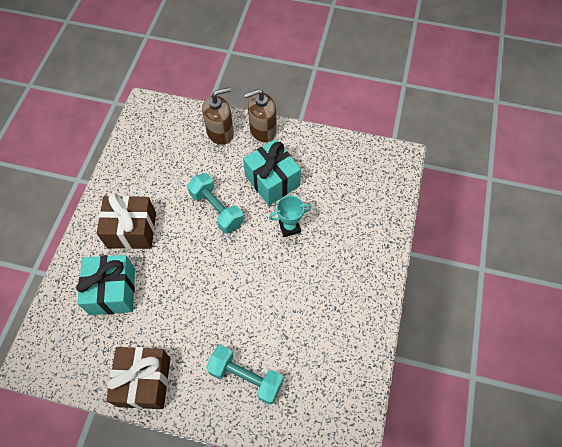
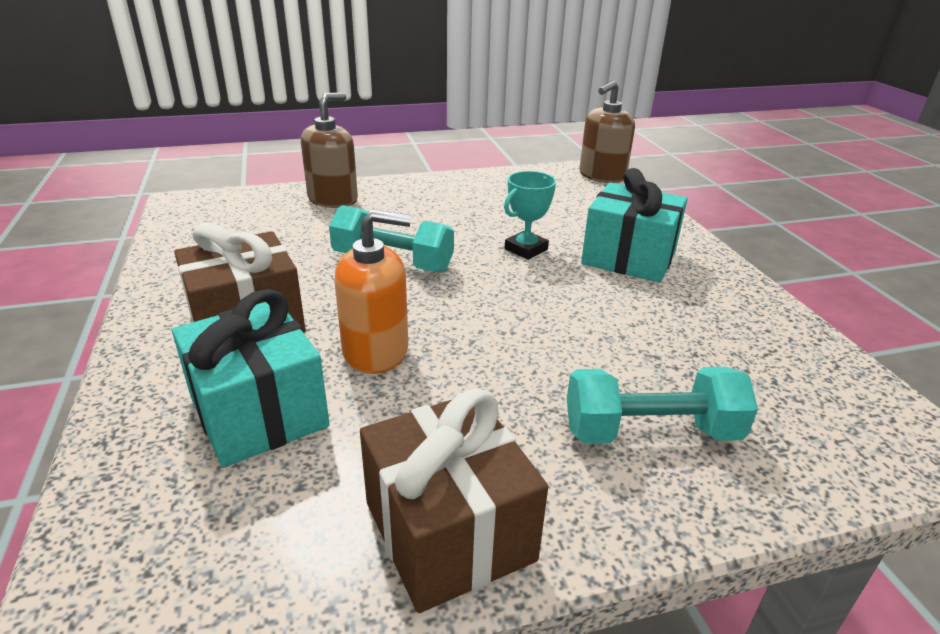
camera: 30 degrees left, 30 degrees down
turquoise gift [243,139,301,205] -> turquoise gift moved to [581,168,687,283]
brown soap dispenser [244,89,277,142] -> brown soap dispenser moved to [579,80,635,183]
none -> orange soap dispenser [334,209,411,374]

